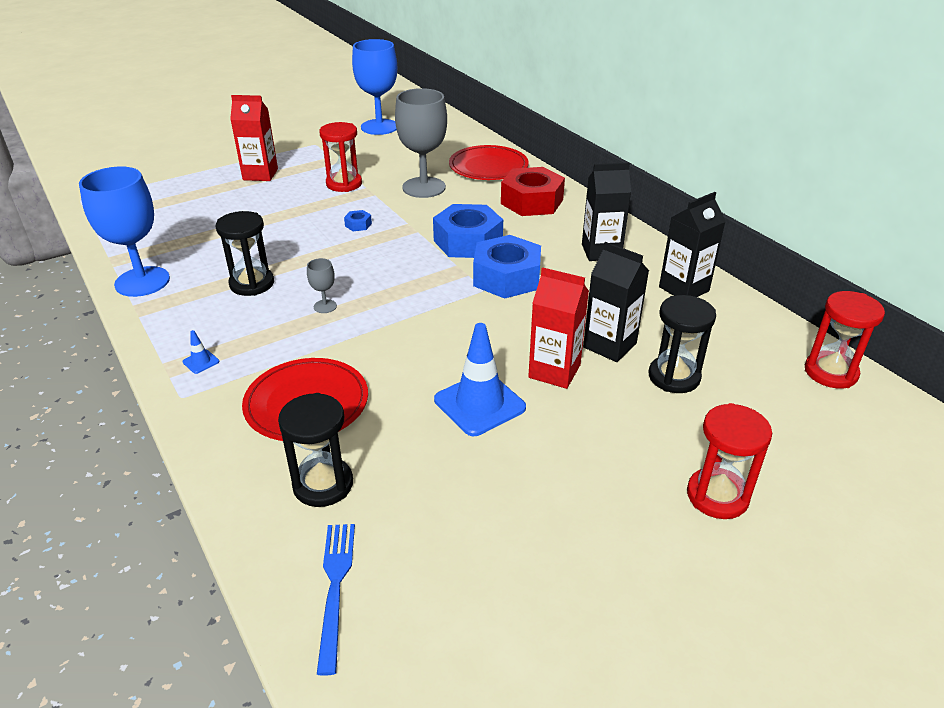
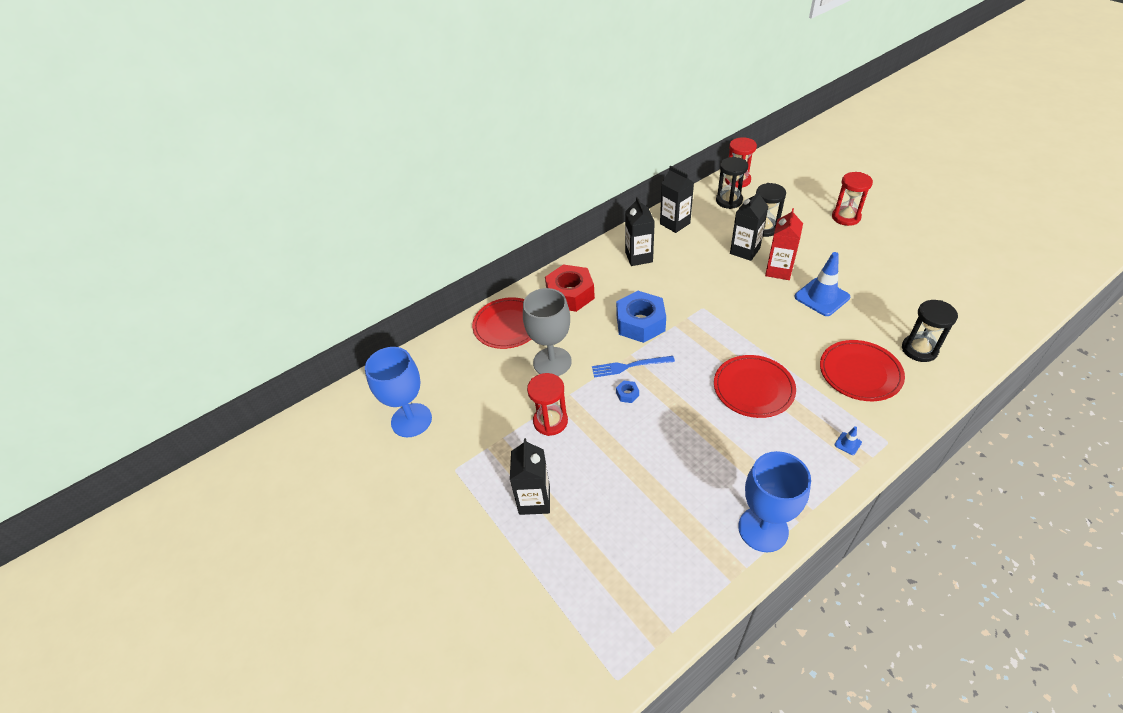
camera: 90 degrees left, 10 degrees up
black hourglass [216,211,274,296] -> black hourglass moved to [716,157,748,209]
red carton [230,95,278,181] -> black carton [510,438,550,515]
grey goblet [307,258,337,313] -> red plate [714,355,796,418]
blue fork [317,524,355,676] -> blue fork moved to [592,356,675,378]
blue nut [473,235,541,299] -> none

